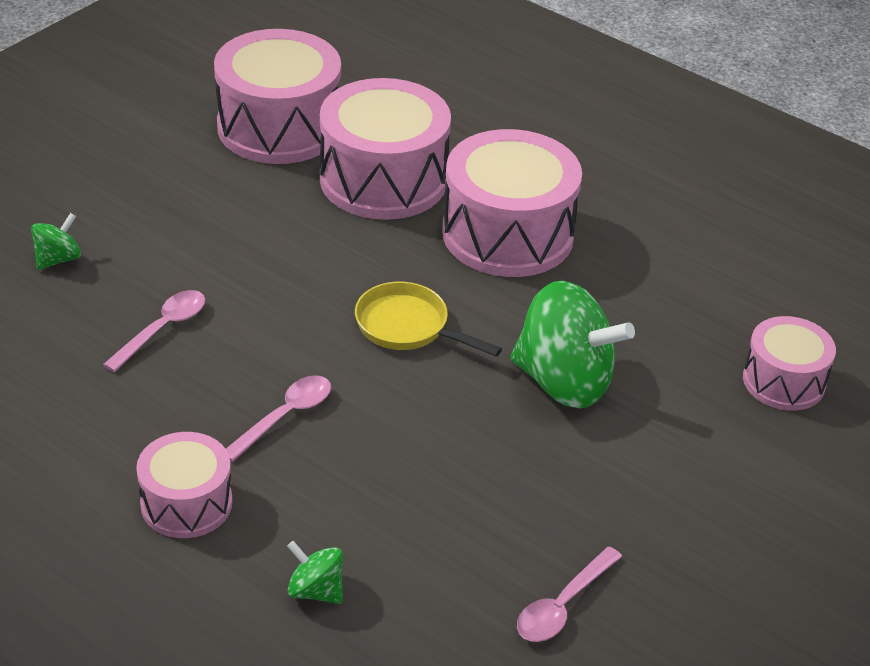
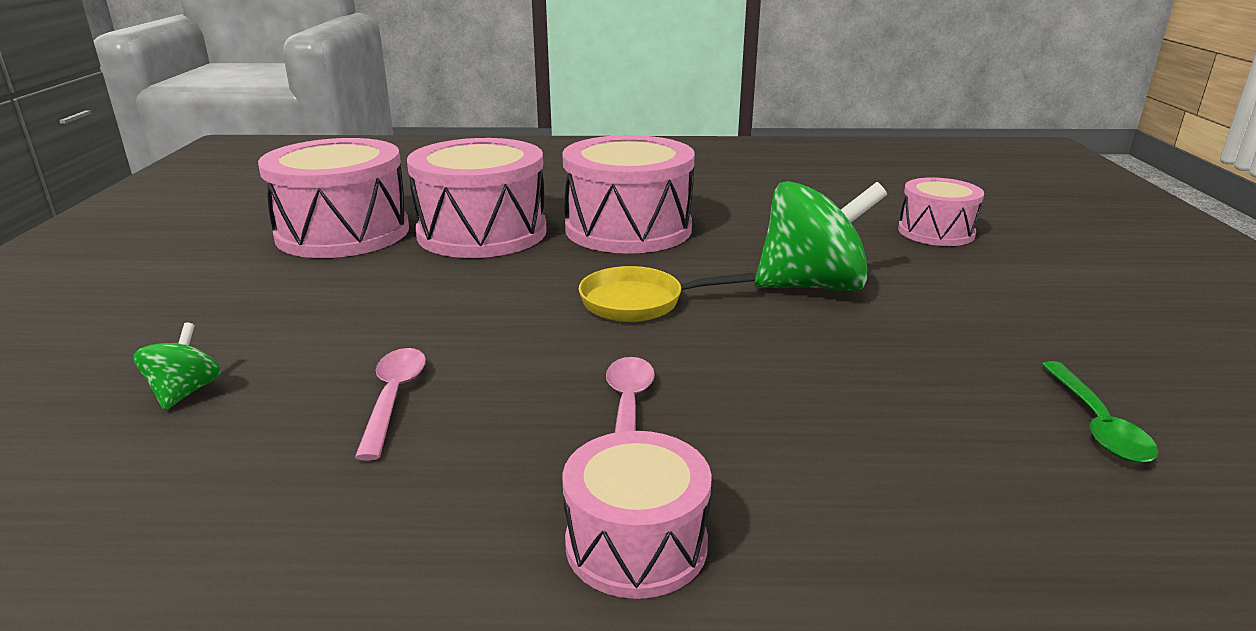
camera: 35 degrees left, 15 degrees down
green spinning top [287,541,343,604] -> none
pink spoon [517,547,622,642] -> green spoon [1041,361,1159,463]

